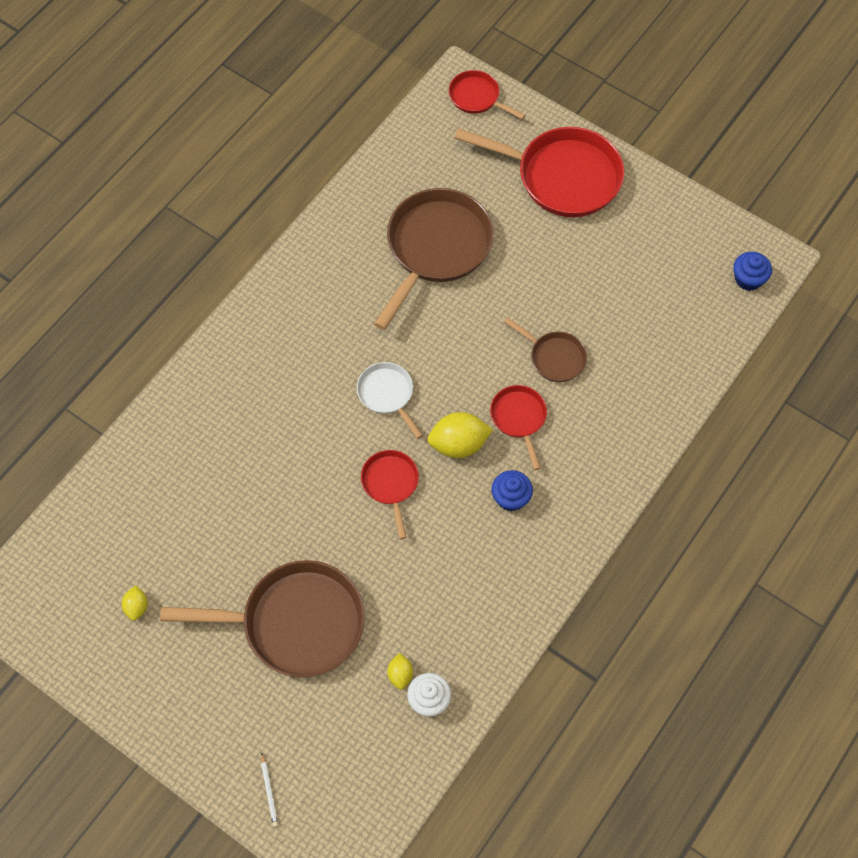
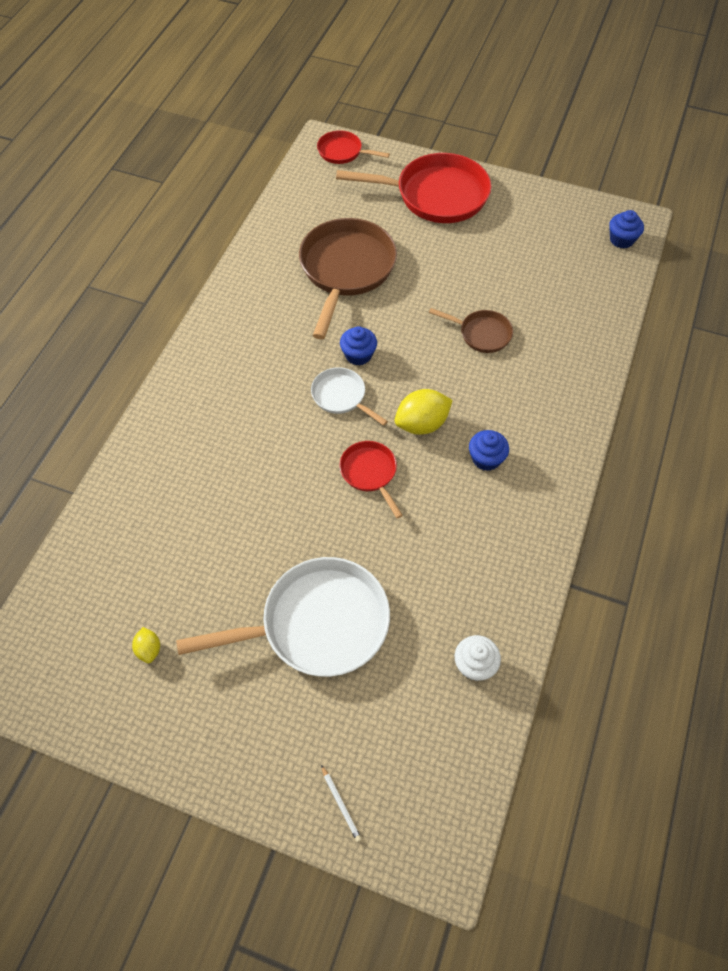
camera: 15 degrees left, 5 degrees down
brown pan [160,560,365,677] -> white pan [176,557,390,677]
yellow lemon [387,653,413,690] -> none
red pan [490,385,547,470] -> none
none -> blue cupcake [340,326,377,366]

